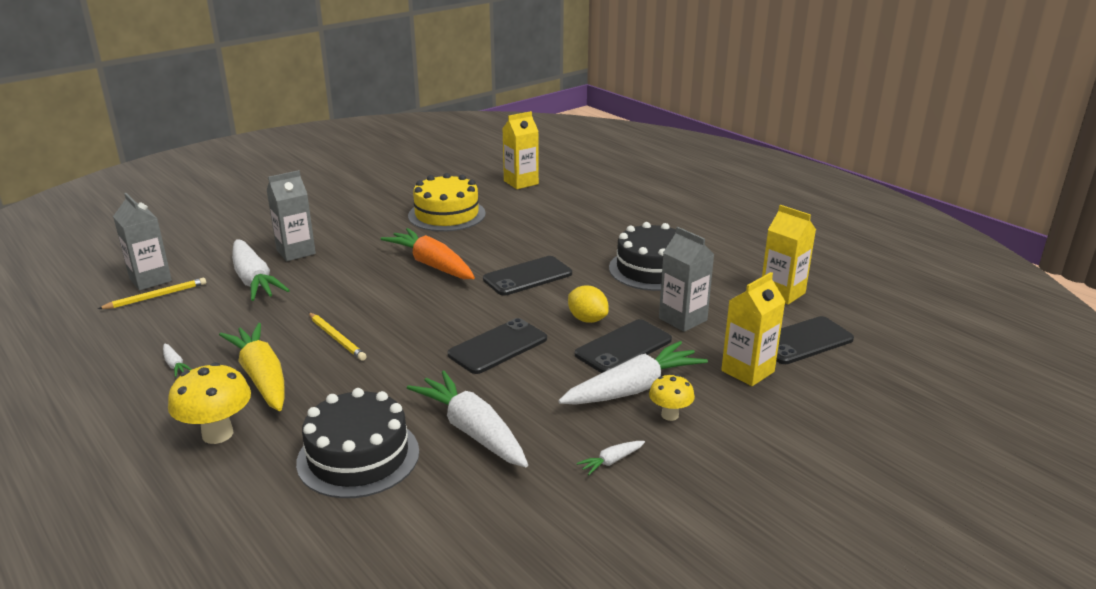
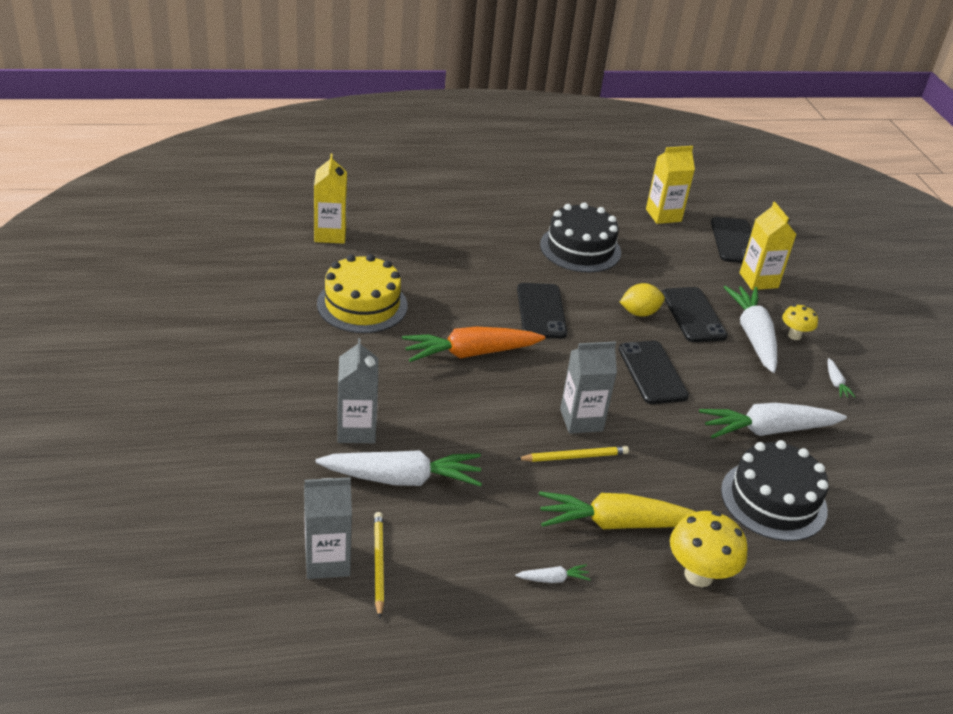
camera: 65 degrees left, 10 degrees up
grey carton [659,227,714,332] -> grey carton moved to [560,341,617,434]

